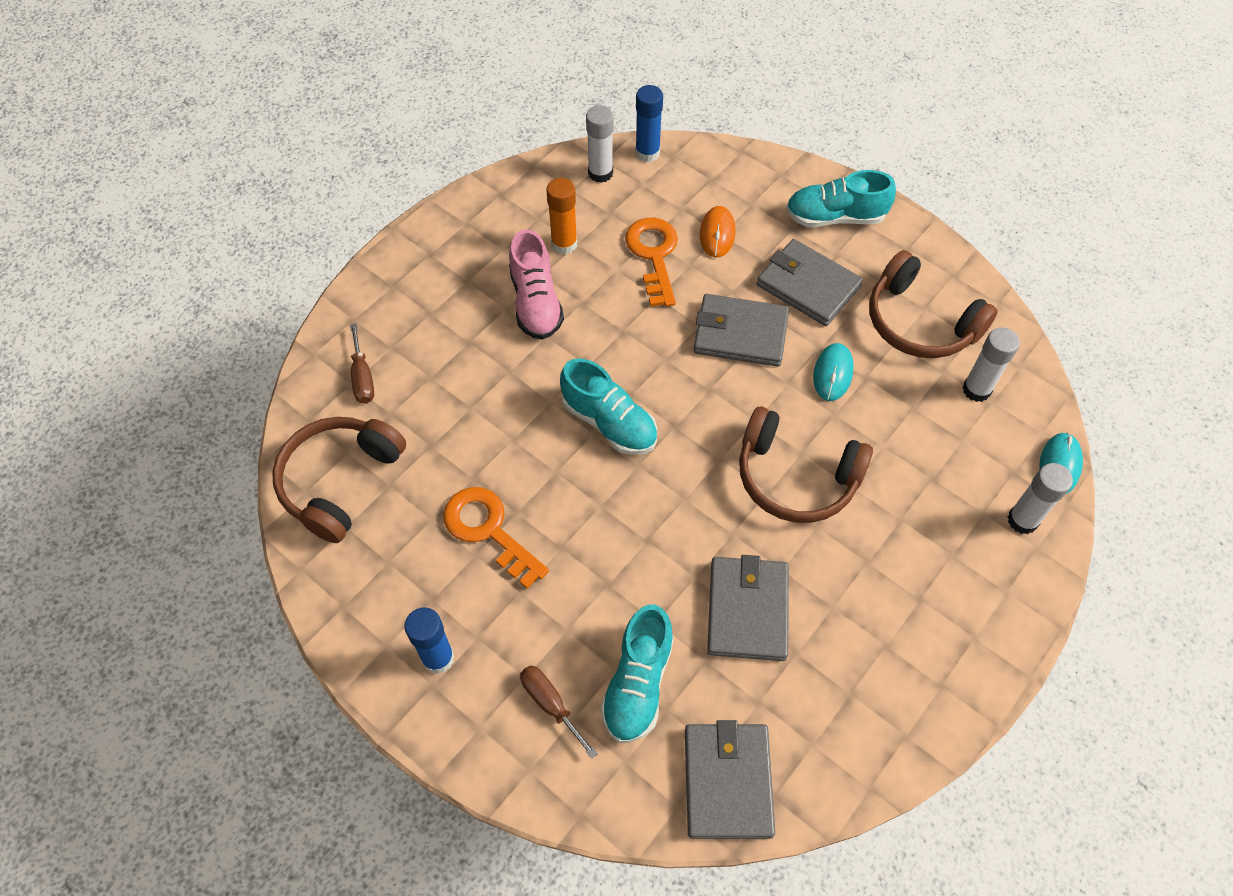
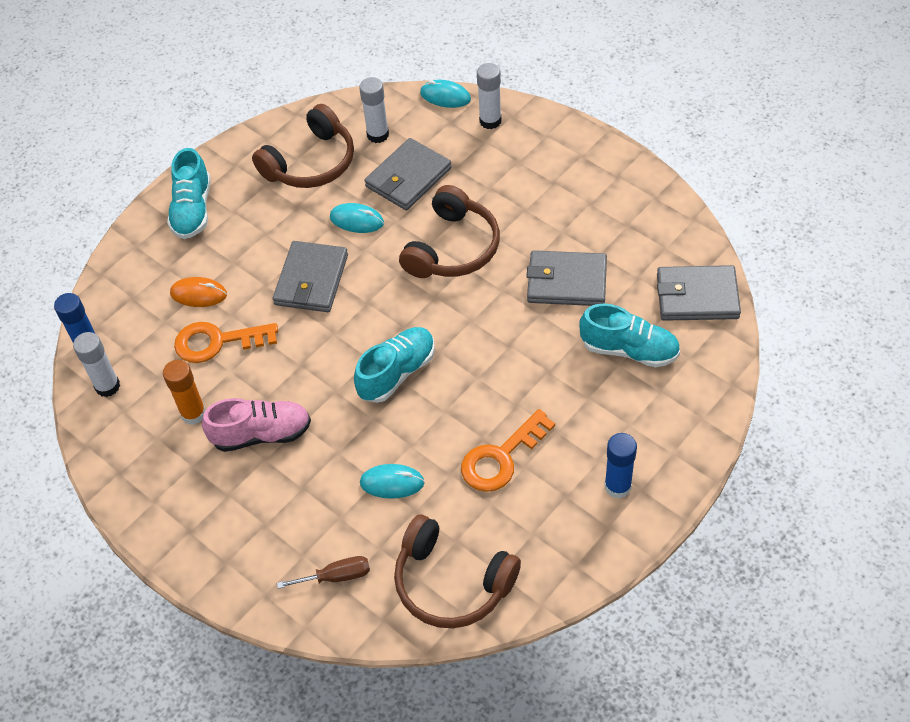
camera: 85 degrees left, 5 degrees down
brown screwdriver [520,665,598,759] -> none
grey wallet [757,239,863,326] -> grey wallet moved to [364,138,452,210]
none -> turquoise mouse [360,464,425,499]

